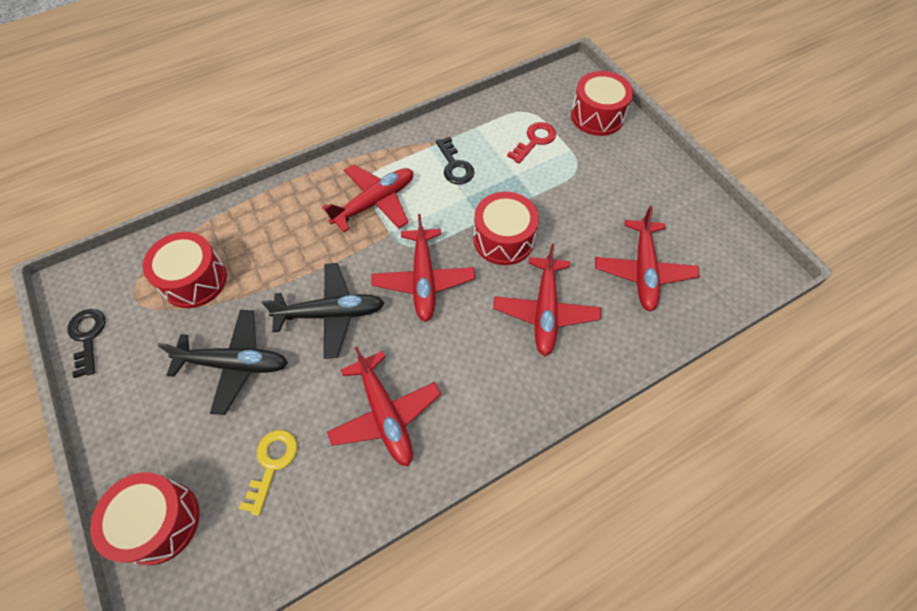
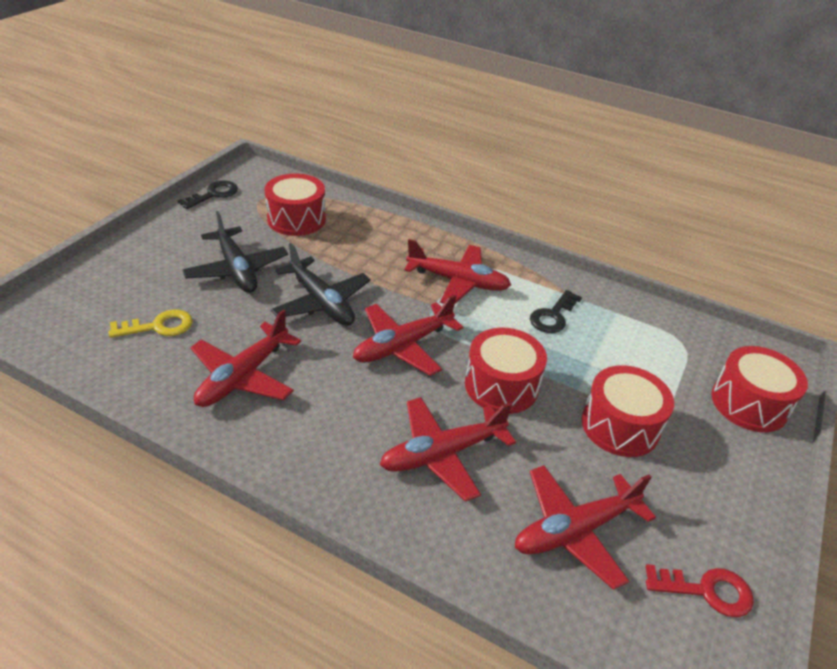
camera: 55 degrees right, 20 degrees down
red drum [90,472,200,565] -> red drum moved to [582,365,674,457]
red key [507,122,556,164] -> red key moved to [645,564,754,617]

